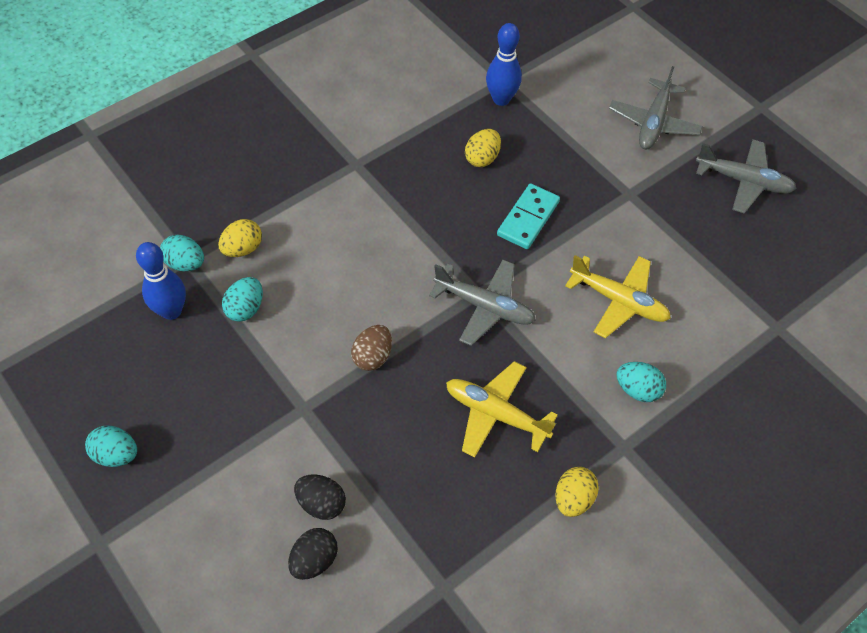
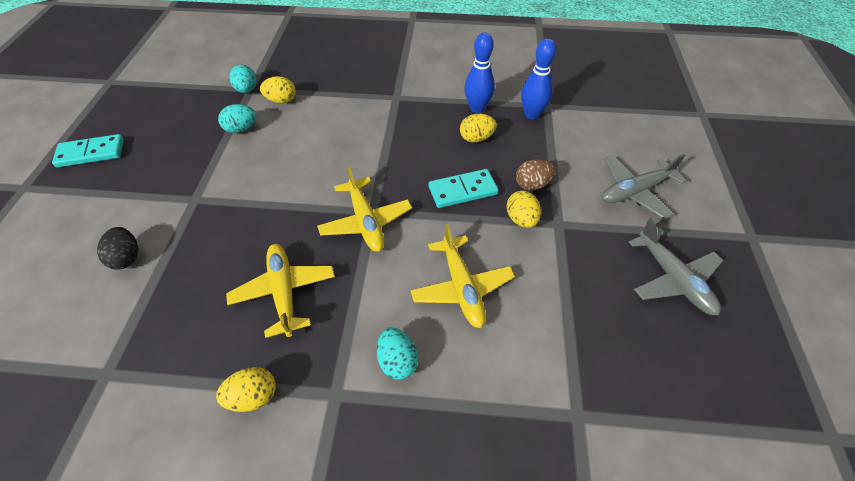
camera: 45 degrees right, 5 degrees down
turquoise egg [85,426,137,467] -> turquoise domino [52,134,124,167]
blue bowling pin [136,242,186,320] -> blue bowling pin moved to [464,32,495,113]
black egg [288,528,338,580] -> none
brown egg [351,325,392,371] -> brown egg moved to [516,159,556,191]
grey plane [429,260,536,346] -> yellow plane [317,165,412,252]
none -> yellow egg [506,190,541,228]

